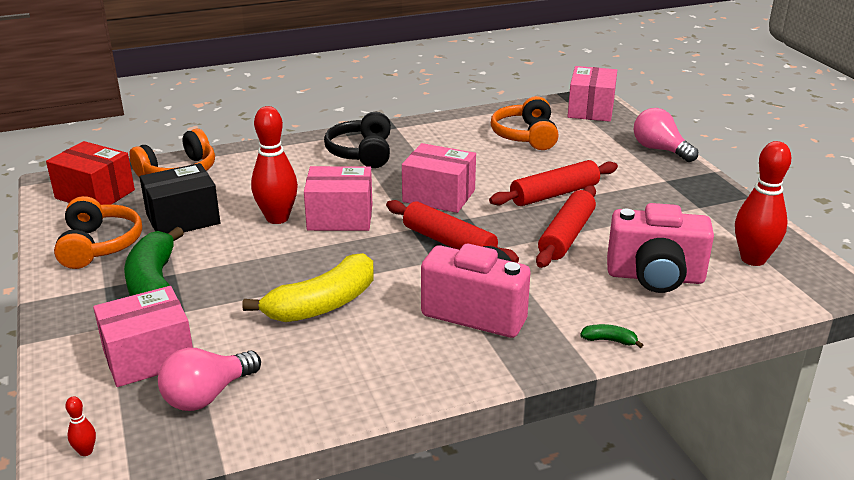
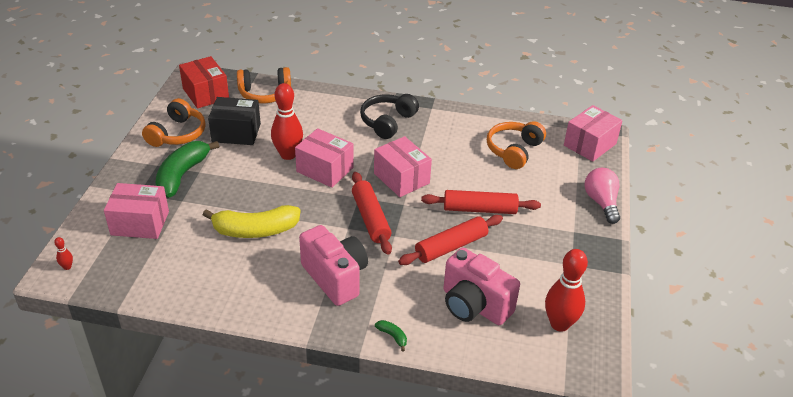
camera: 30 degrees right, 10 degrees up
pink light bulb [158,348,261,411] -> none

